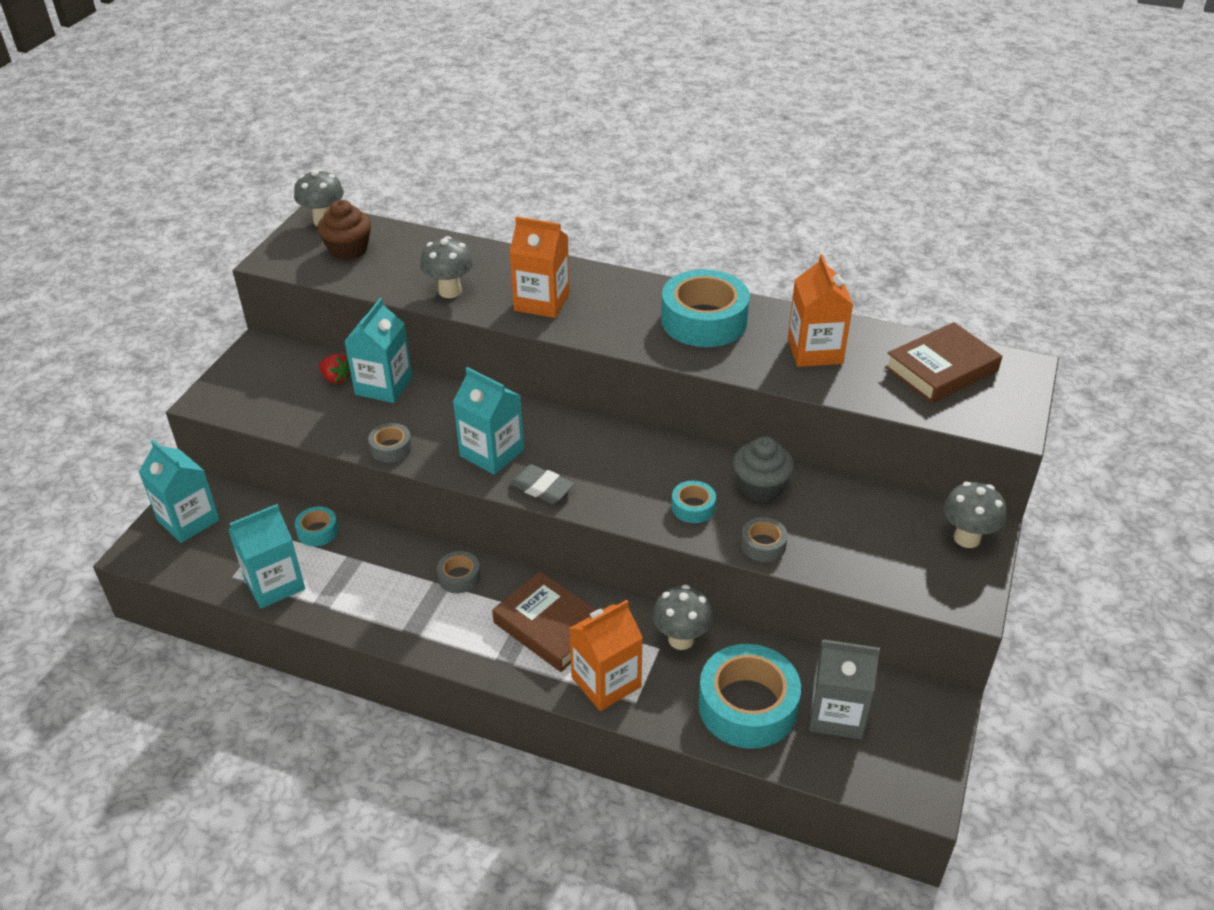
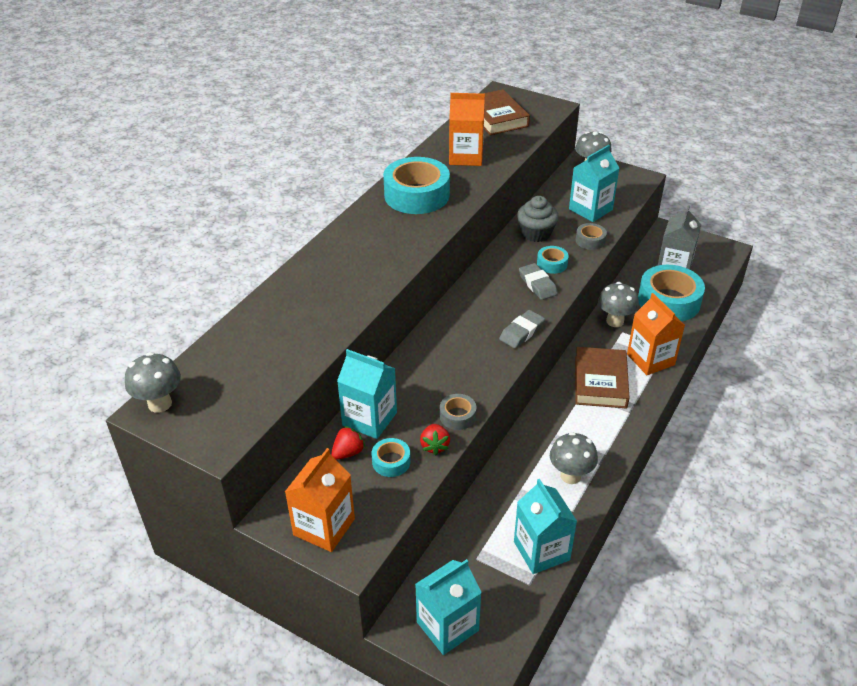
camera: 80 degrees left, 0 degrees up
turquoise tape [295,507,338,546] -> turquoise tape moved to [372,438,410,477]
brown cupcake [317,200,371,260] -> none
grey mushroom [420,236,474,298] -> grey mushroom moved to [550,432,598,484]
grey tape [437,551,481,593] -> none
turquoise carton [453,367,524,475] -> turquoise carton moved to [569,145,619,222]
brown book [492,571,596,672] -> brown book turned 45 degrees counterclockwise [575,347,629,408]
orange carton [509,216,570,318] -> orange carton moved to [285,448,355,552]
none -> red strawberry [420,424,450,455]
none -> grey eraser [519,263,558,300]

